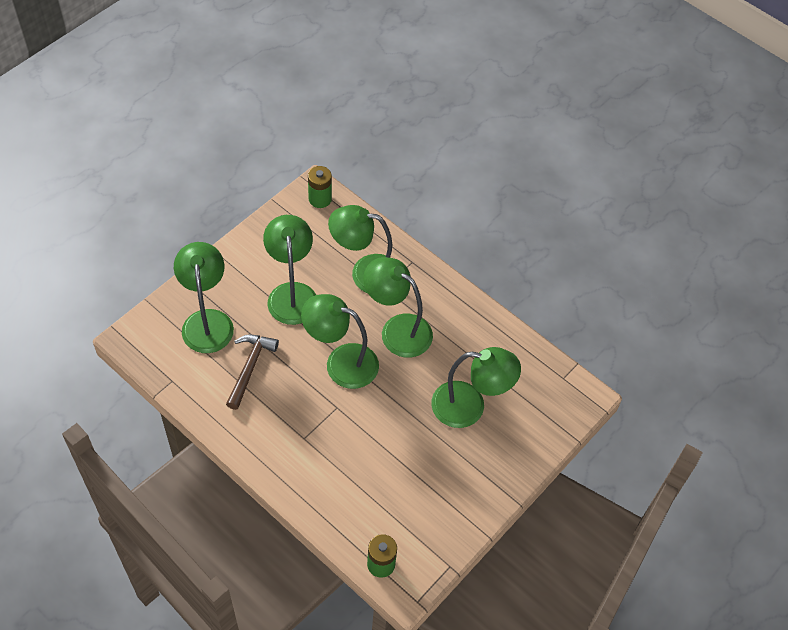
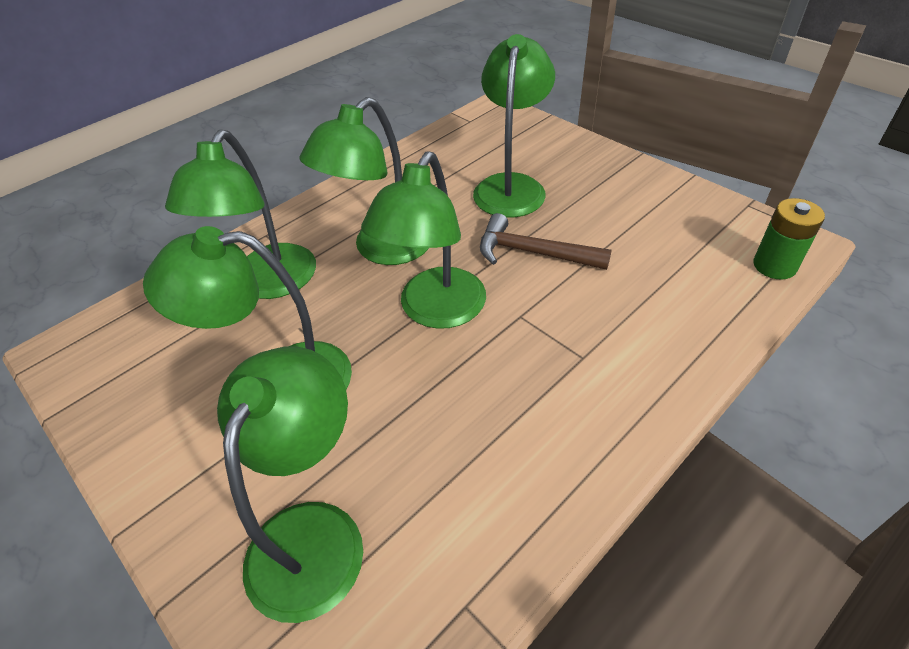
camera: 80 degrees left, 10 degrees down
green lamp [174,242,234,353] -> green lamp turned 105 degrees clockwise [217,347,363,623]
brown hammer [226,334,279,410] -> brown hammer moved to [480,213,612,270]
green battery [308,166,332,208] -> none

